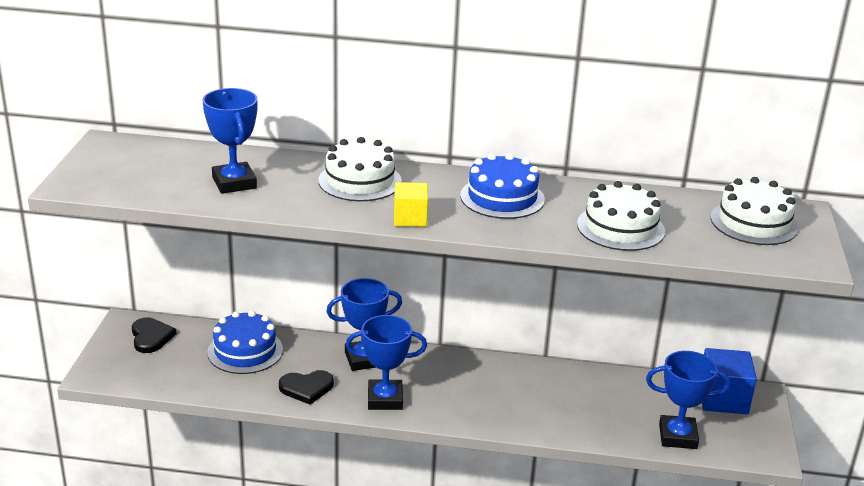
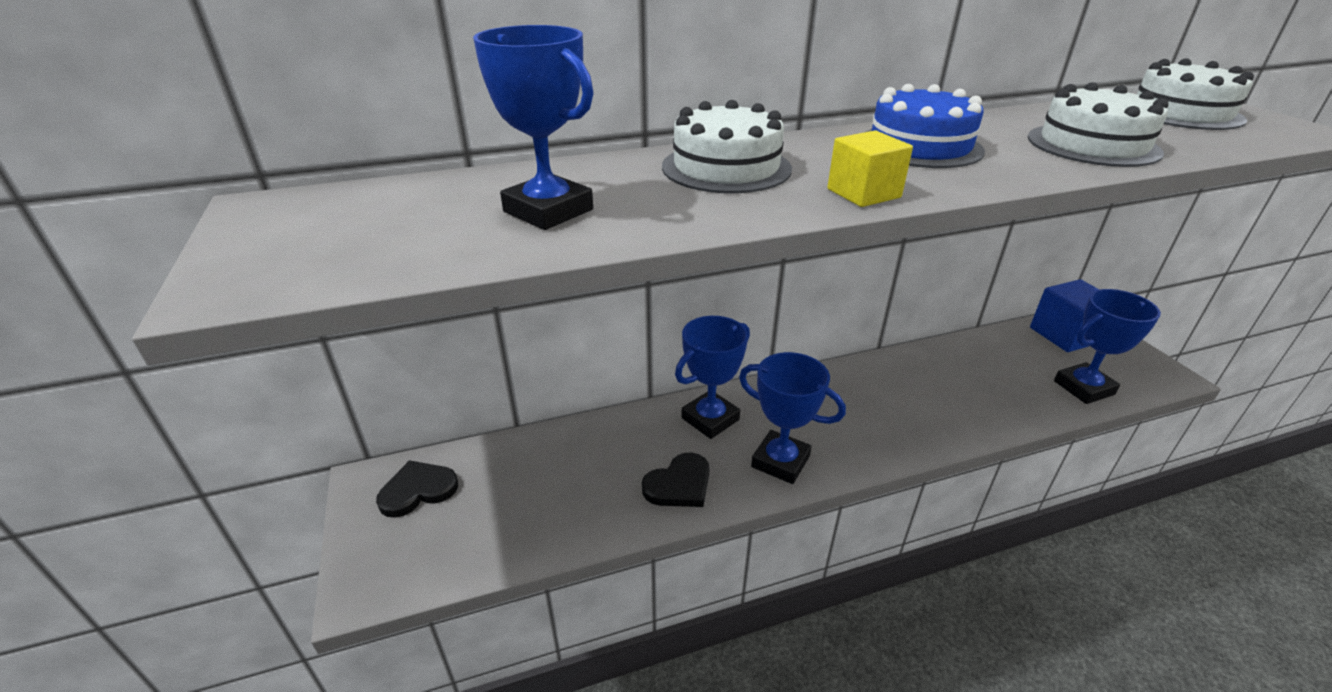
camera: 25 degrees left, 5 degrees up
black heart [132,318,177,353] -> black heart turned 75 degrees counterclockwise [376,460,458,518]
blue cake [207,311,283,374] -> none
blue trophy [346,315,427,410] -> blue trophy turned 60 degrees clockwise [739,352,846,484]

